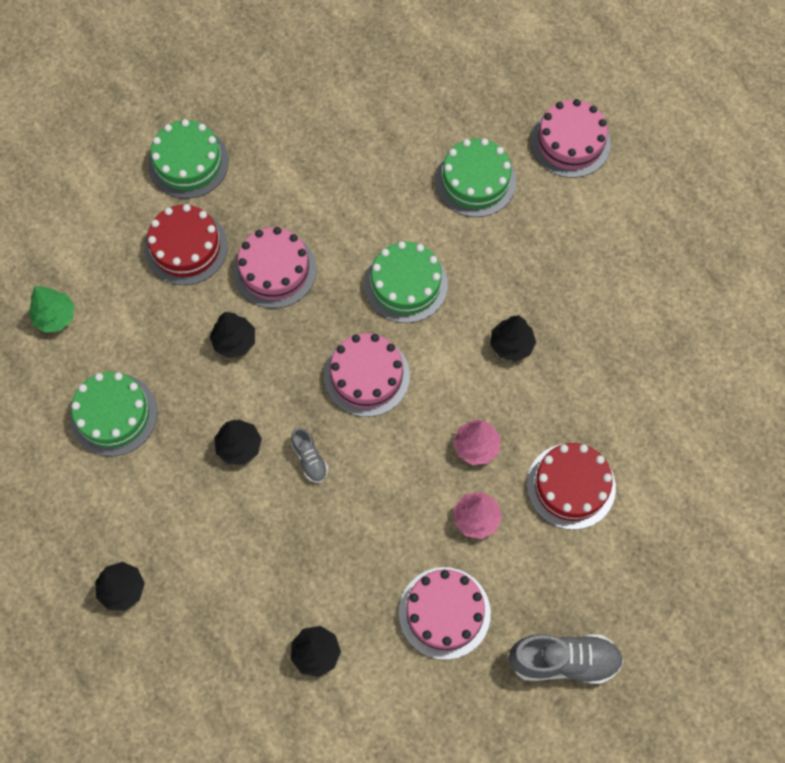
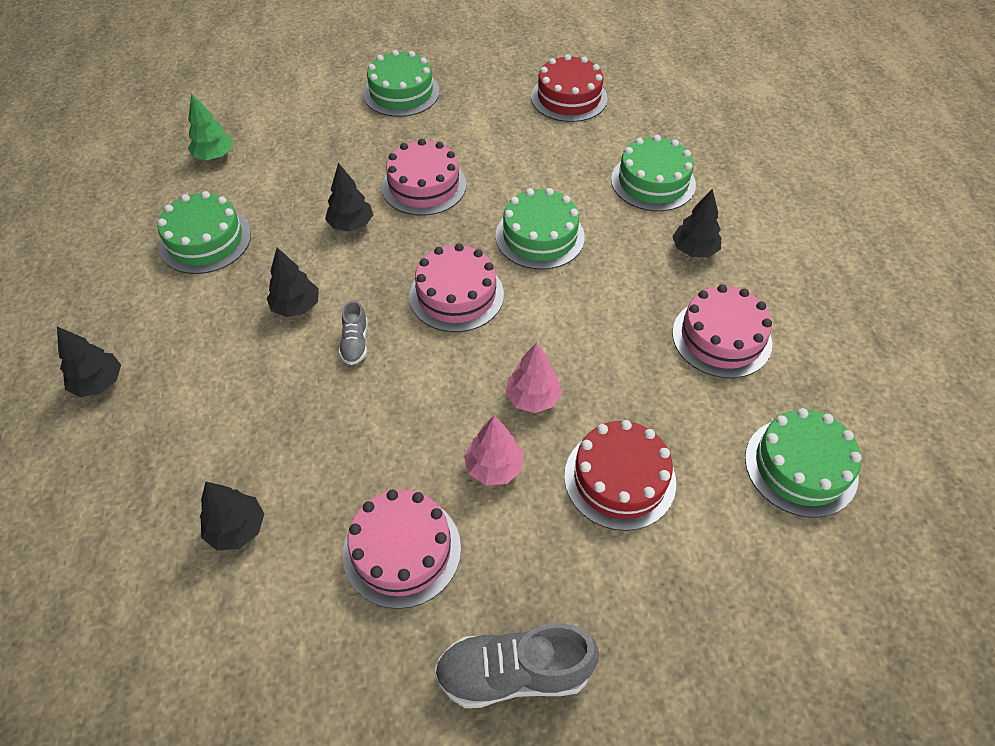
camera: 25 degrees right, 15 degrees down
red cake [145,204,228,285] -> red cake moved to [531,54,608,122]
black tree [490,315,536,362] -> black tree moved to [672,189,721,257]
grey shoe [509,634,624,684] -> grey shoe turned 150 degrees clockwise [434,623,599,708]
pink cake [531,99,611,178] -> pink cake moved to [672,284,772,378]
none -> green cake [745,408,862,518]

